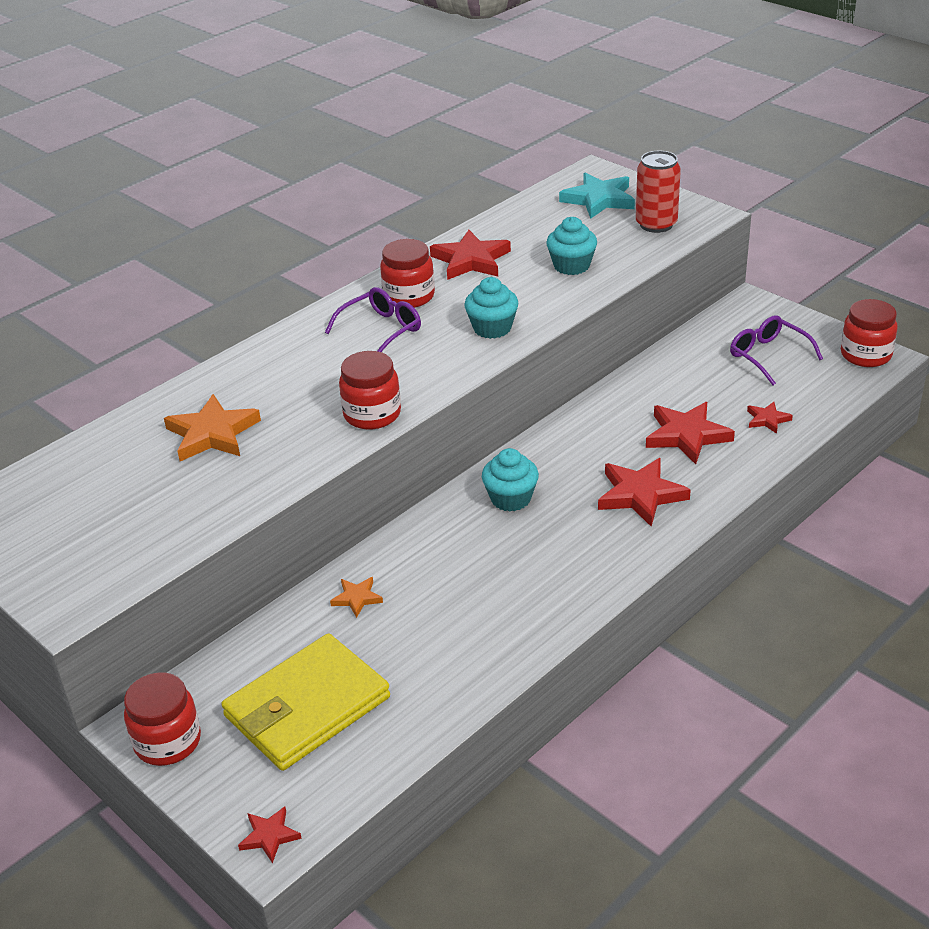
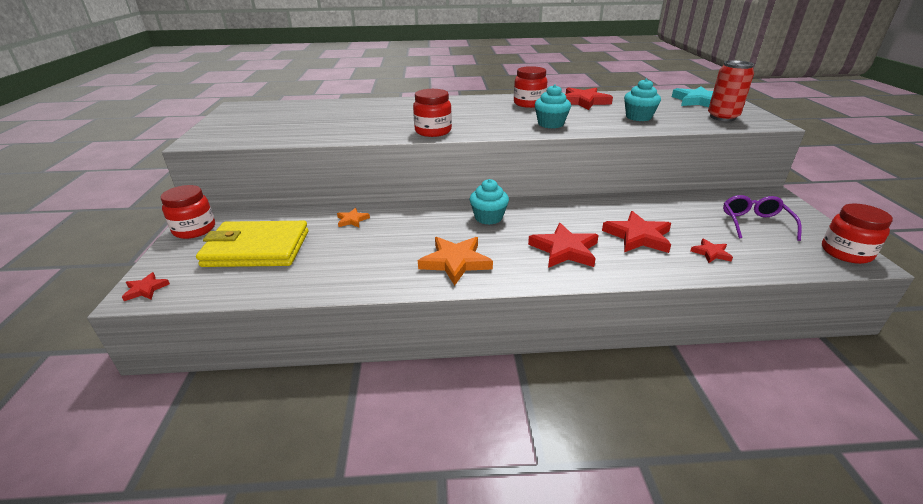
camera: 40 degrees right, 5 degrees down
orange star [164,394,261,461] -> orange star moved to [418,237,493,286]
purple glasses [325,287,421,352] -> none

